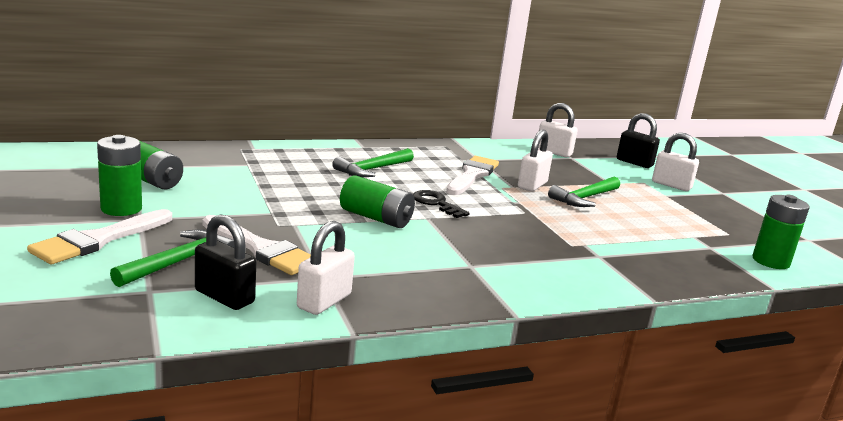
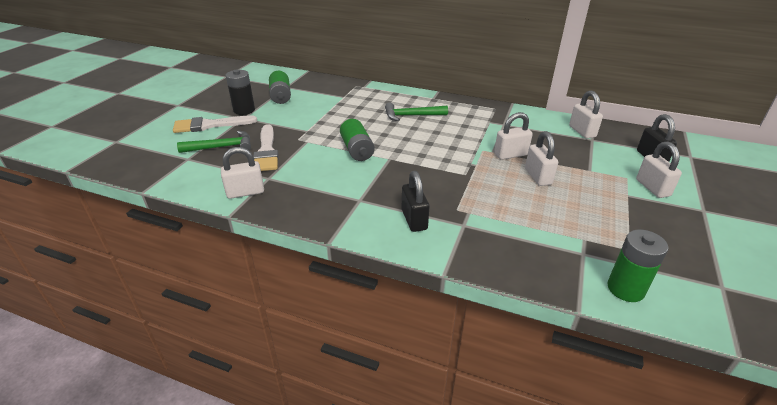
camera: 45 degrees right, 15 degrees up
green battery [97,135,142,216] -> black battery [226,69,255,115]
black padlock [195,214,256,310] -> black padlock moved to [401,171,429,232]
black key [413,190,470,218] -> none
white brush [446,156,499,195] -> none
green hammer [548,177,620,207] -> white padlock [525,131,558,186]

